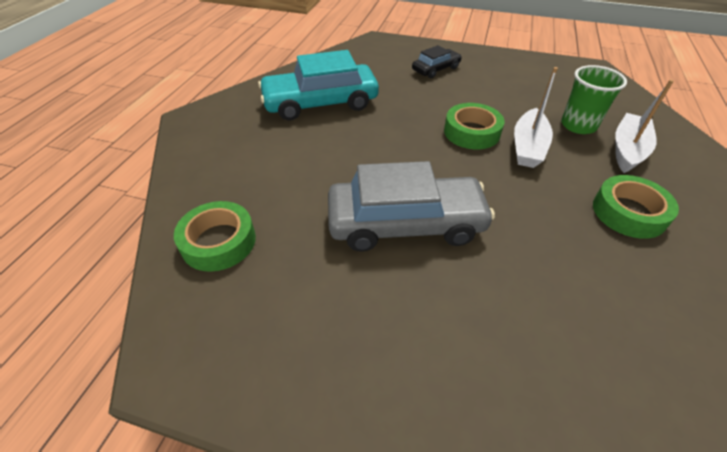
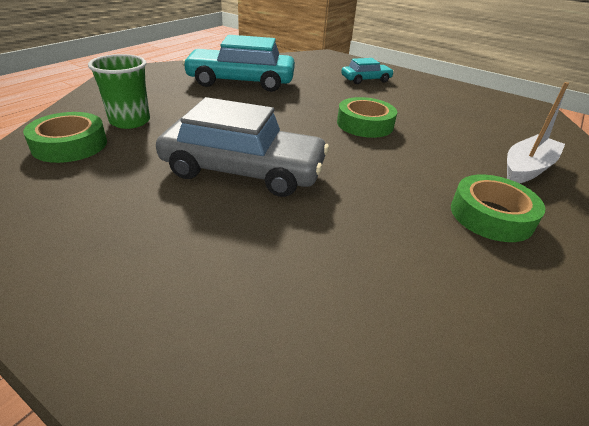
camera: 15 degrees right, 10 degrees down
black car [412,45,462,78] -> turquoise car [341,58,394,84]
white boat [514,67,558,168] -> none
green cup [561,65,627,134] -> green cup moved to [88,54,150,129]

